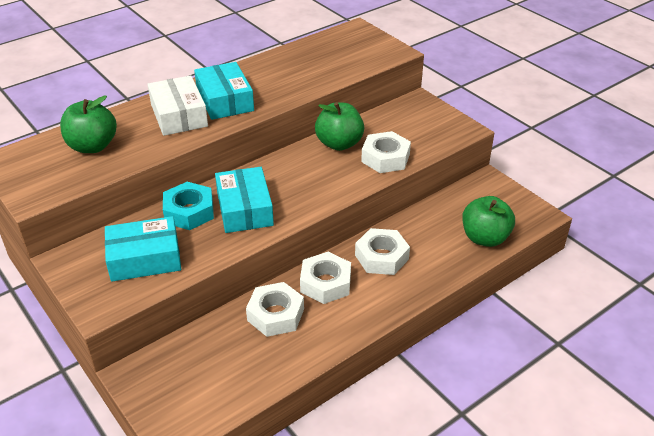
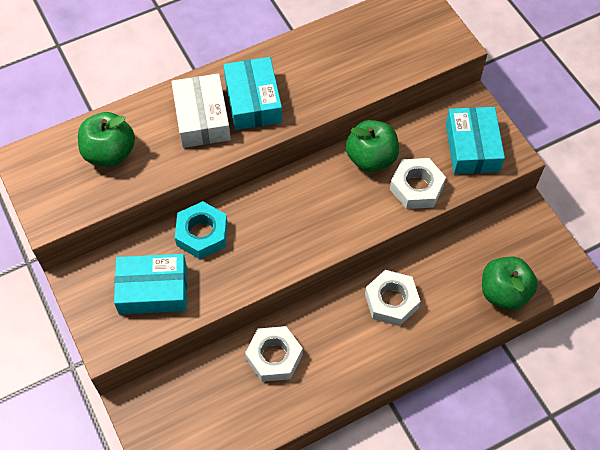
camera: 10 degrees right, 20 degrees up
turquoise box [215,167,274,233] -> turquoise box moved to [446,107,505,174]
white nut [300,252,351,304] -> none

